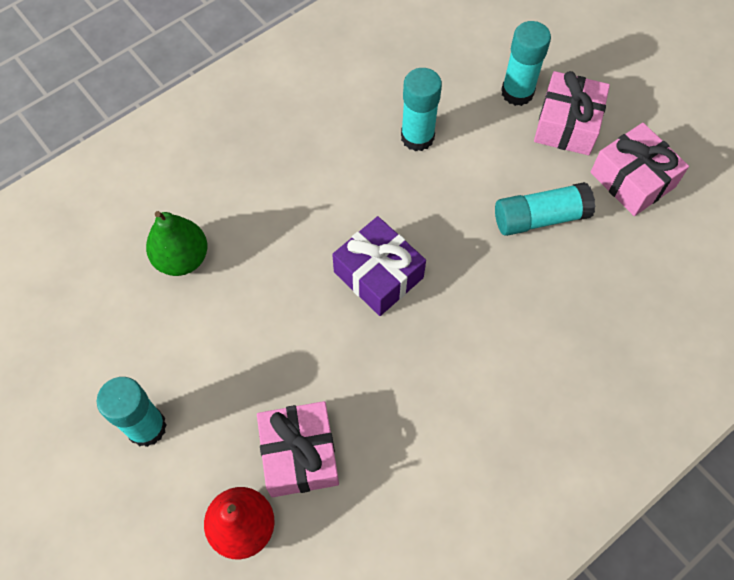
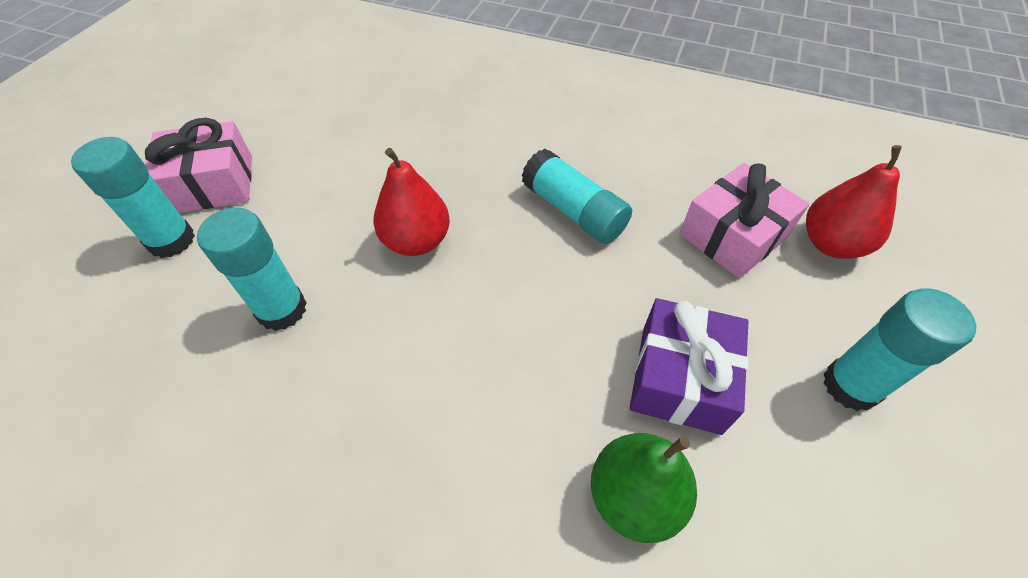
camera: 120 degrees left, 10 degrees down
purple gift [332,216,426,316] -> purple gift moved to [630,298,748,435]
turquoise glue stick [495,182,595,236] -> turquoise glue stick moved to [522,149,632,244]
pink gift [590,123,689,216] -> none
none -> red pear [374,148,450,256]

